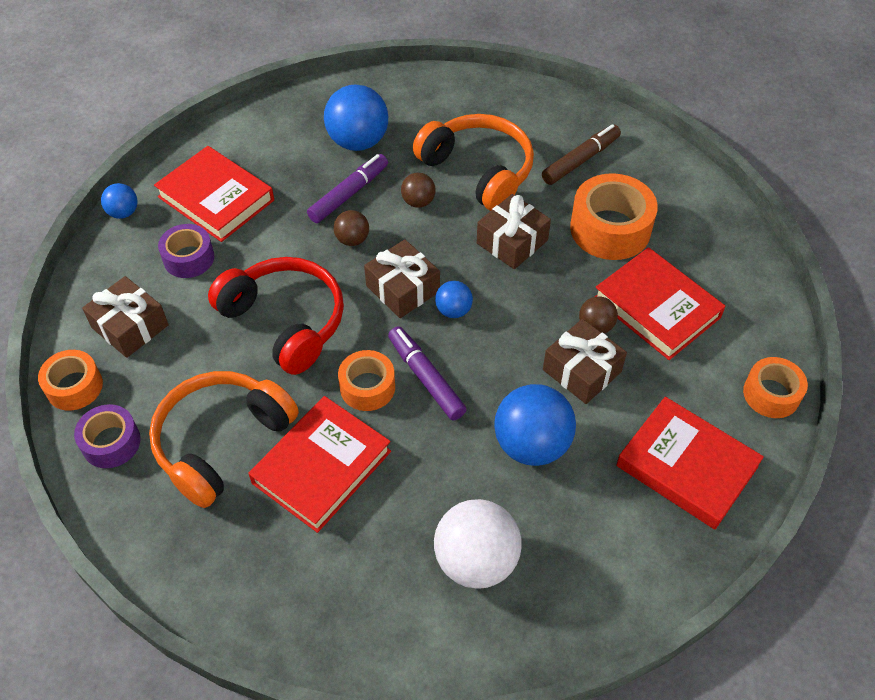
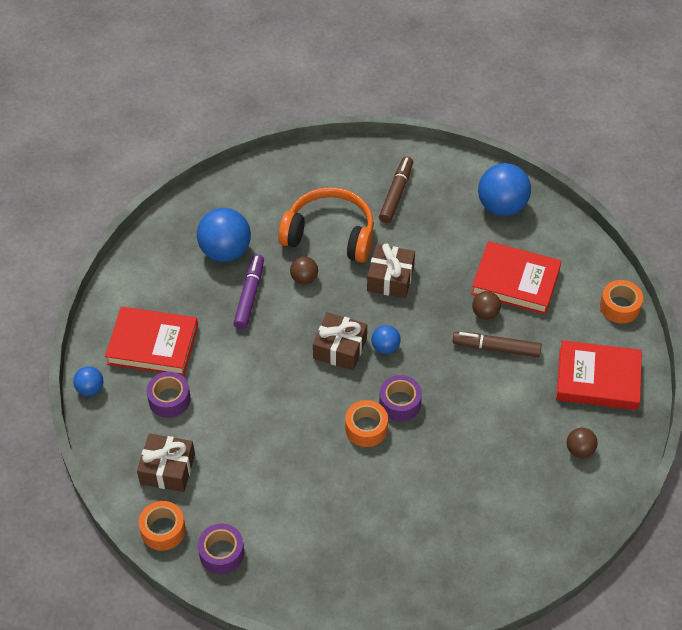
camera: 30 degrees left, 0 degrees up
orange headphones [149,371,299,508] -> none
red headphones [208,257,344,375] -> none
red book [248,396,391,533] -> none
brown ball [334,210,369,246] -> brown ball moved to [567,428,598,458]
purple marker [388,326,467,420] -> purple tape [379,375,422,421]
white ball [434,499,522,589] -> none
blue ball [494,384,576,466] -> blue ball moved to [478,163,531,216]
brown gift [543,319,627,404] -> brown marker [452,332,542,357]
orange tape [570,173,658,260] -> none

